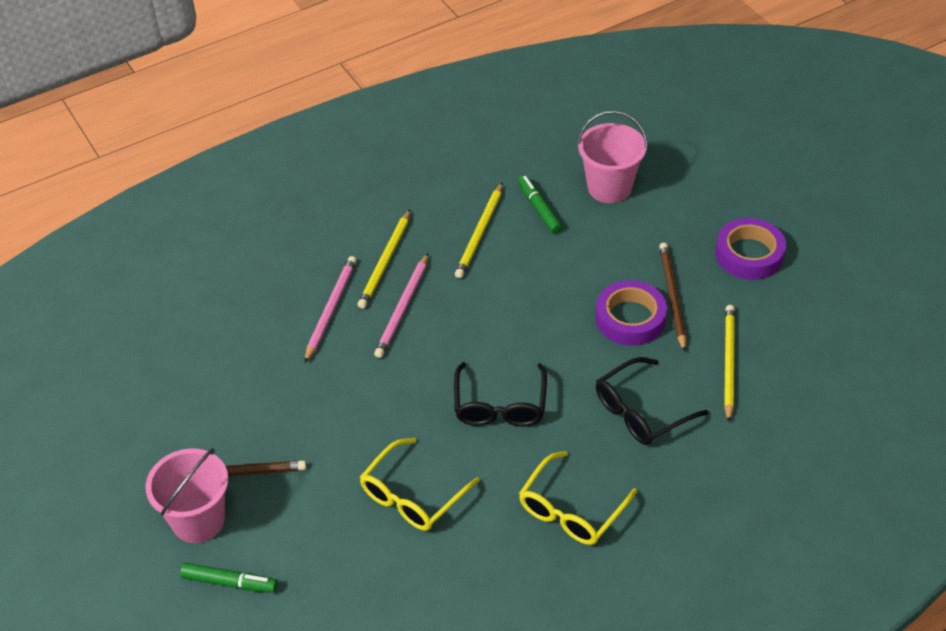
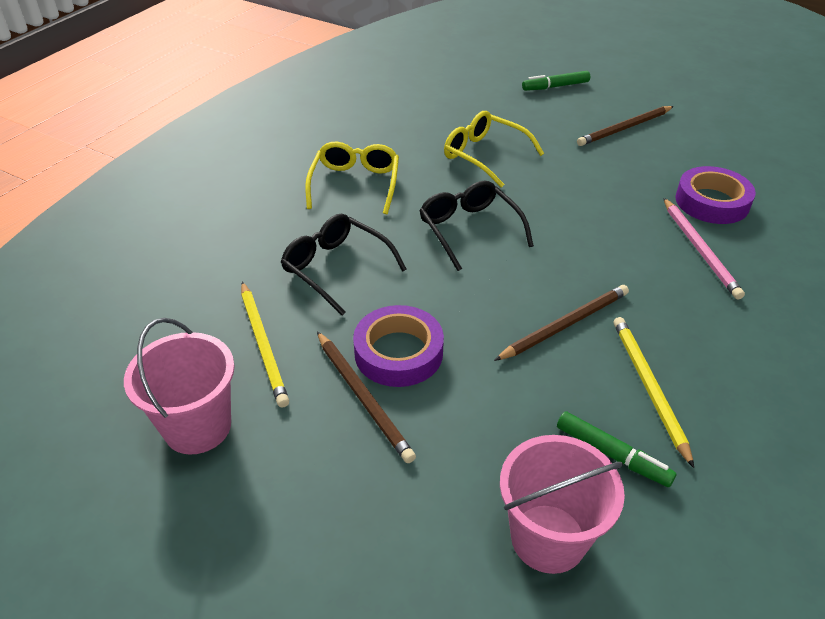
camera: 150 degrees right, 5 degrees down
pink bucket [146,448,228,543] -> pink bucket moved to [124,318,235,455]
yellow pencil [358,210,410,309] -> none
yellow glasses [360,438,480,531] -> yellow glasses turned 60 degrees counterclockwise [444,111,544,188]
pink pencil [374,253,428,358] -> none
black glasses [596,357,709,445] -> black glasses turned 75 degrees counterclockwise [281,214,406,316]
purple tape [716,218,786,280] -> purple tape moved to [675,166,756,224]
none -> brown pencil [494,285,629,361]

